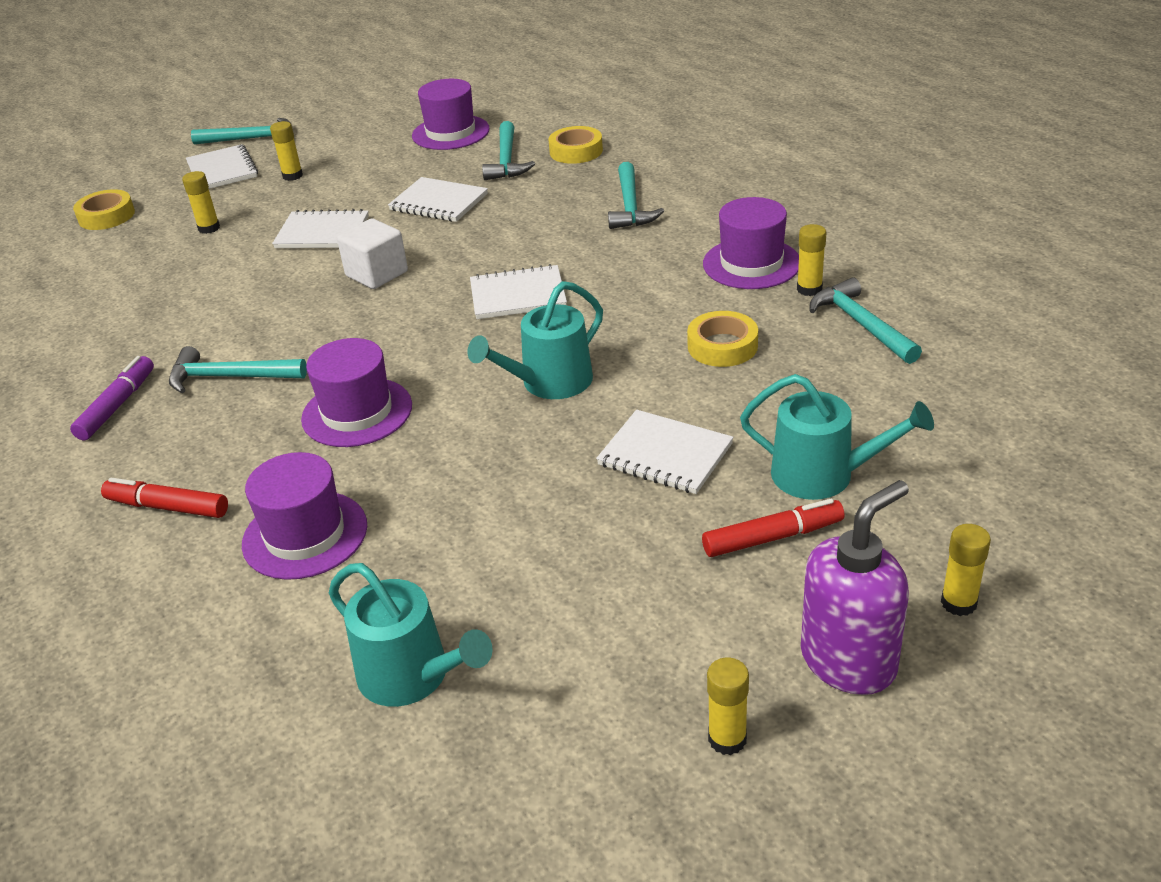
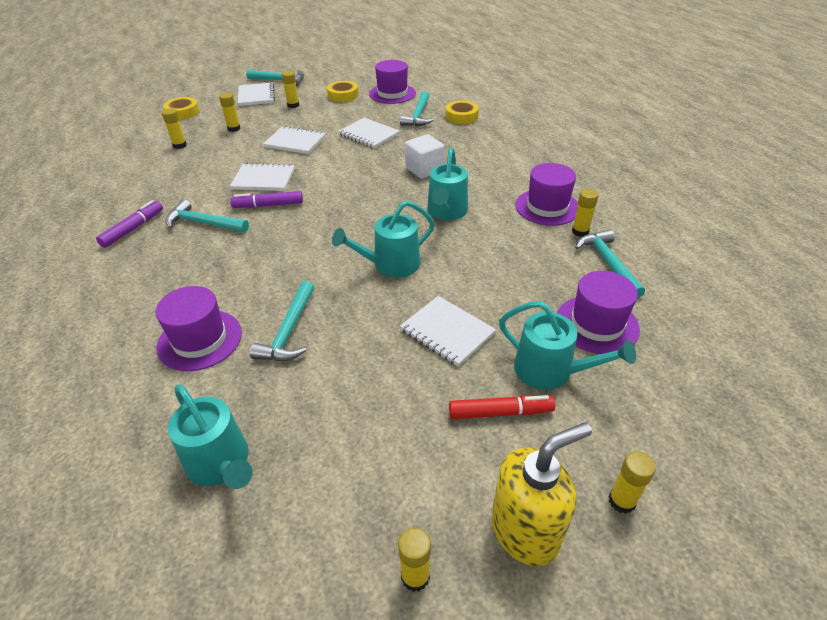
camera: 10 degrees right, 5 degrees up
red marker [101,478,228,518] -> none
purple hat [301,338,412,447] -> purple hat moved to [557,271,640,354]
white cube [337,219,408,289] -> white cube moved to [405,134,445,179]
white notebook [470,264,567,319] -> white notebook moved to [230,163,295,191]
turquoise hammer [608,162,664,229] -> turquoise hammer moved to [250,281,314,361]
yellow tape [687,311,758,367] -> yellow tape moved to [327,81,359,102]
purple soap dispenser [801,480,909,695] -> yellow soap dispenser [491,422,592,566]
none -> yellow glue stick [162,108,187,149]
none -> purple marker [230,191,303,208]
none -> turquoise watering can [427,147,468,220]

